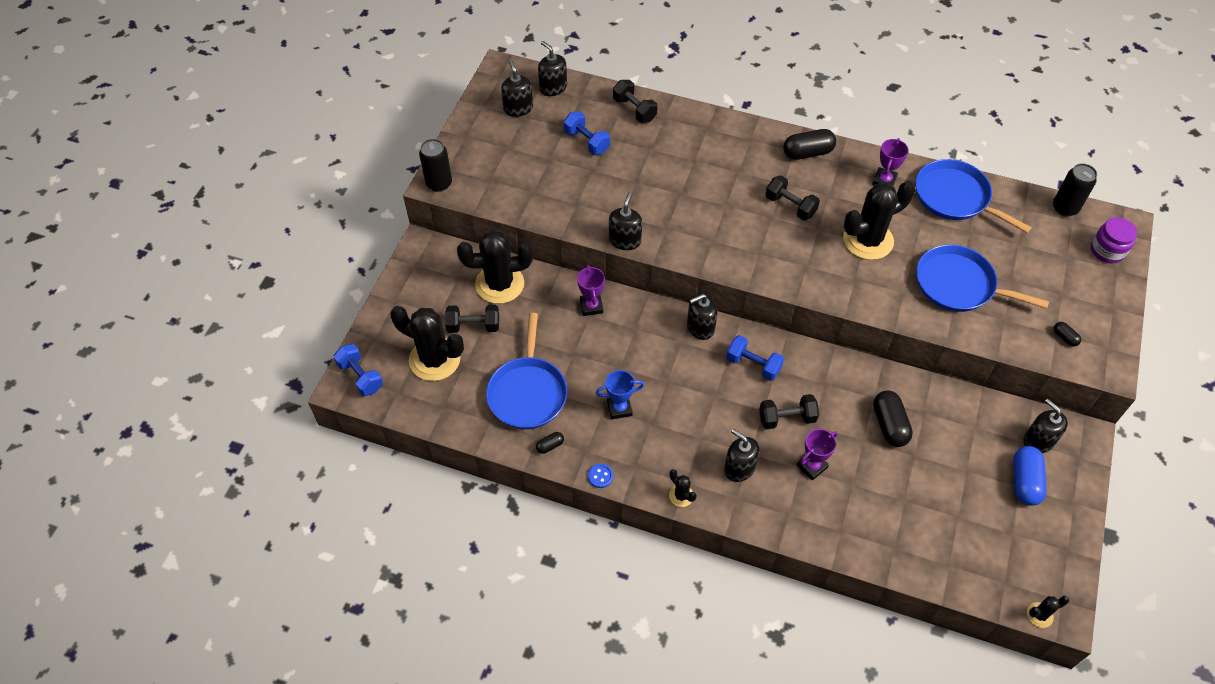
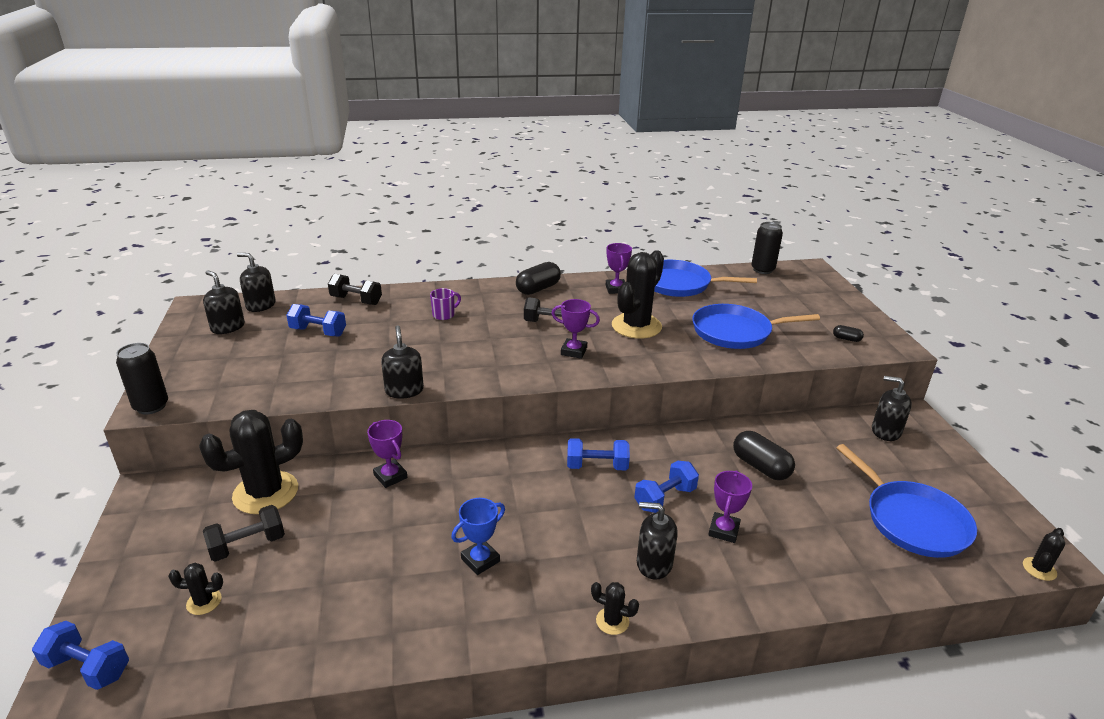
camera: 30 degrees left, 25 degrees down
black cactus [390,306,464,381] -> black cactus [168,563,223,615], size x0.44
blue pan [486,313,567,429] -> blue pan moved to [836,444,977,558]
black capsule [536,432,564,454] -> none
blue button [588,464,613,488] -> none
black soap dispenser [687,294,717,340] -> none
black dumbbell [759,394,819,429] -> blue dumbbell [634,461,699,513]
blue capsule [1013,446,1047,506] -> none
purple jar [1091,217,1137,263] -> none
none -> purple mug [430,288,461,320]
none -> purple trophy [551,299,600,359]

